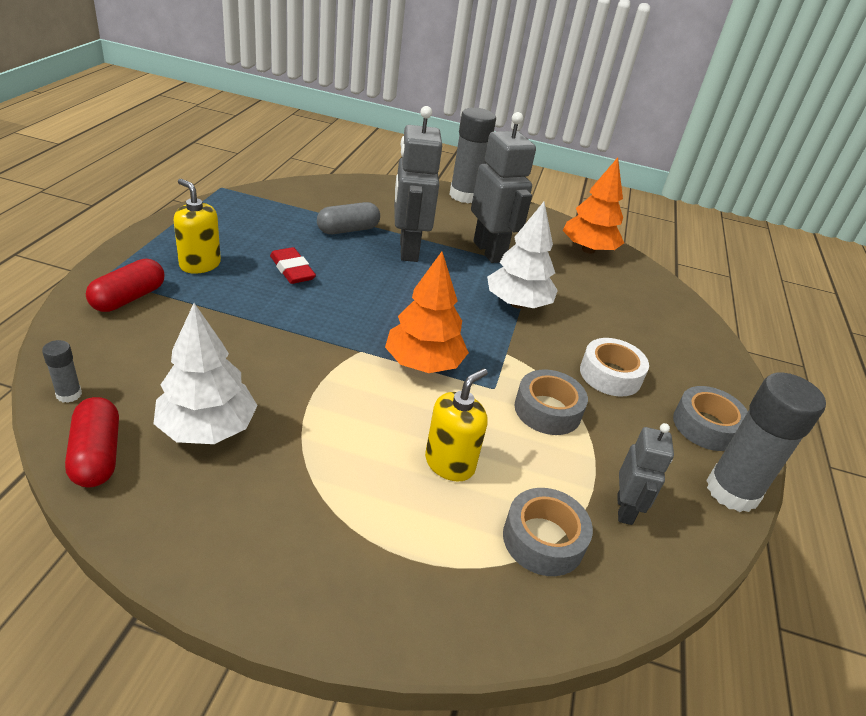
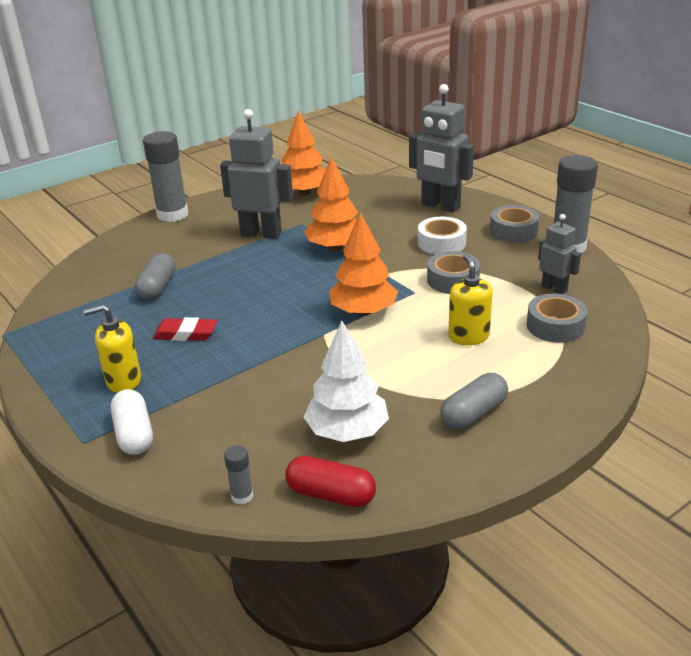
camera: 45 degrees left, 5 degrees down
red capsule [86,259,164,312] -> white capsule [111,389,153,455]
grey robot [394,106,442,262] -> grey robot moved to [409,84,474,212]
white tree [487,202,558,309] -> orange tree [305,157,358,251]
none -> grey capsule [440,373,508,430]

